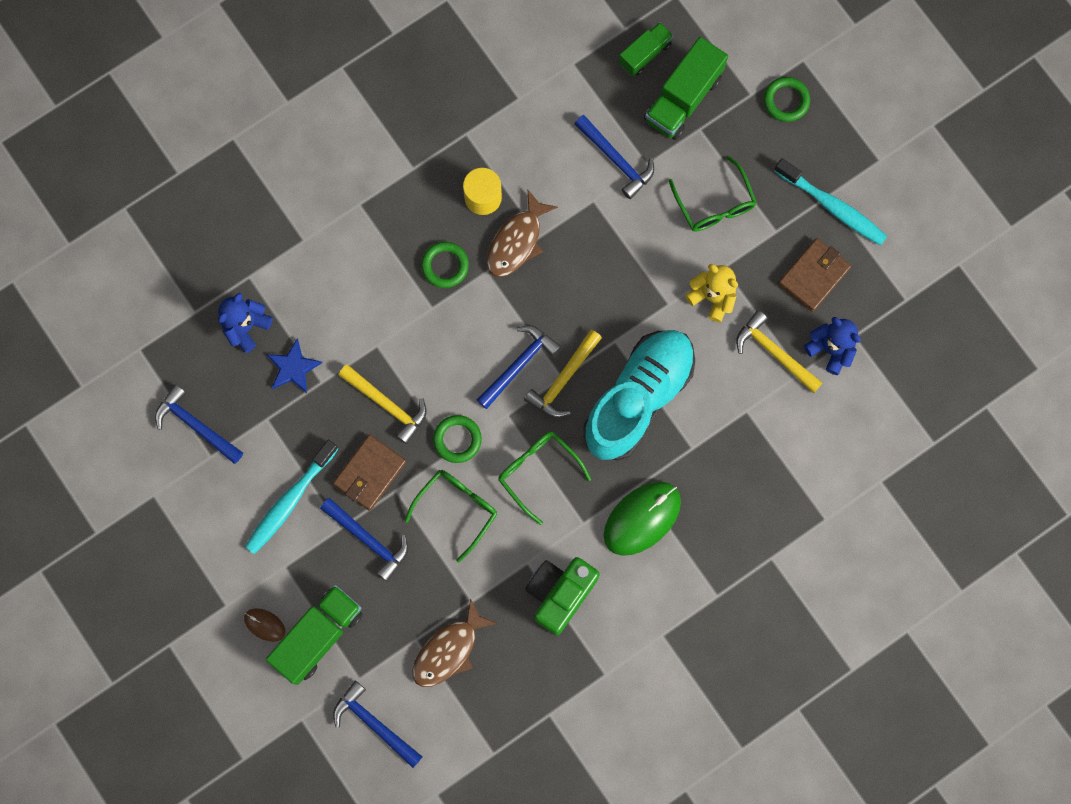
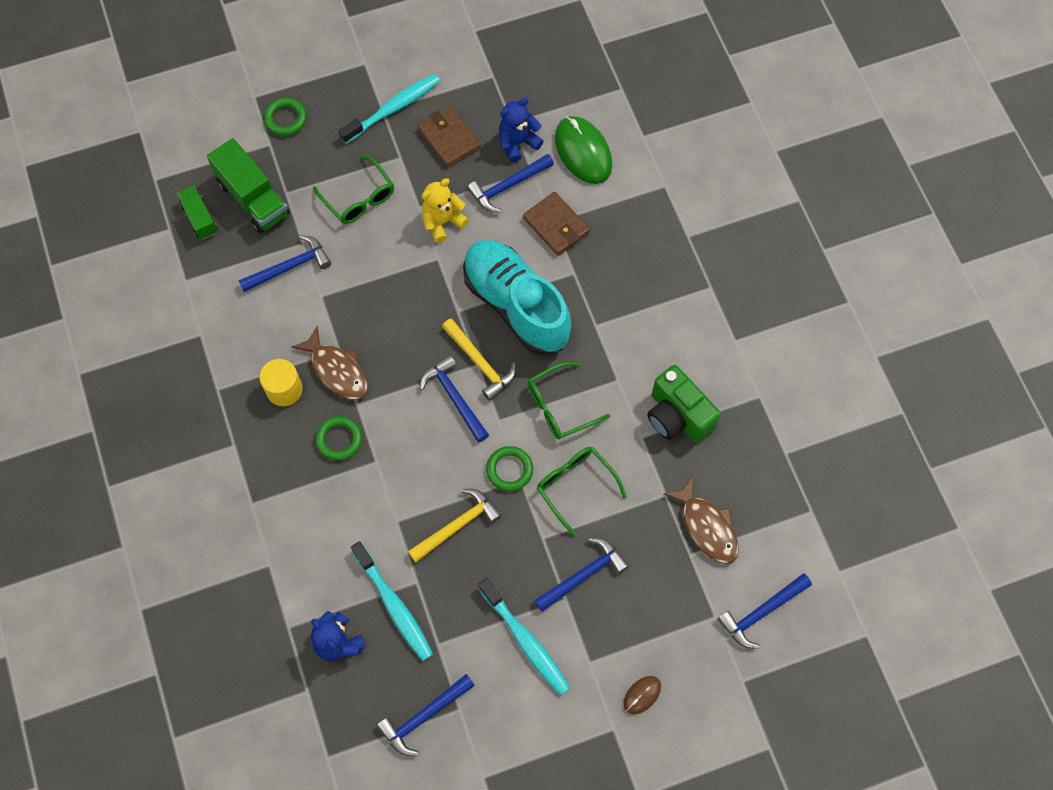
camera: 75 degrees left, 10 degrees down
blue star [266,338,323,393] -> turquoise toothbrush [351,541,433,661]
green truck [266,585,363,685] -> none
brown wallet [333,435,406,511] -> brown wallet moved to [523,192,590,256]
green mouse [604,482,681,556] -> green mouse moved to [555,116,612,184]
green glasses [669,156,757,232] -> green glasses turned 60 degrees clockwise [313,155,394,224]
yellow hammer [736,310,823,393] -> blue hammer [467,154,554,213]

